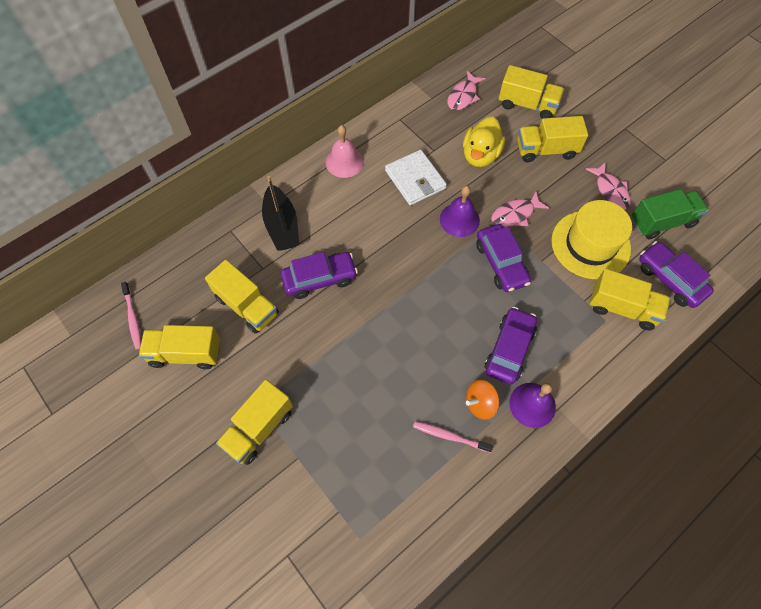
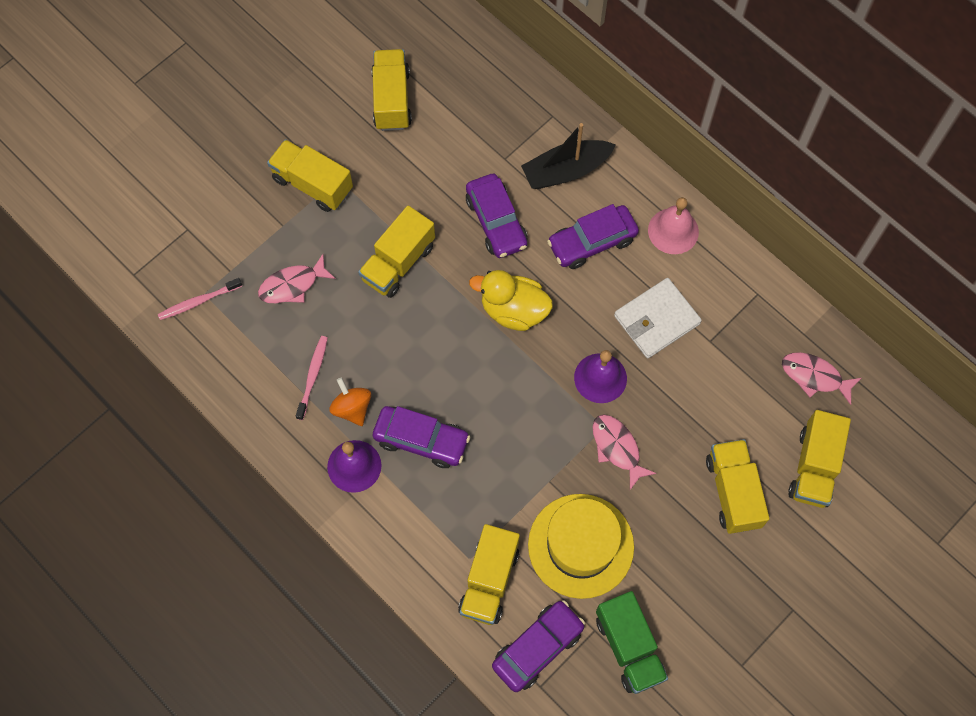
camera: 85 degrees right, 5 degrees up
pink toothbrush [121,282,141,350] -> pink toothbrush moved to [158,278,242,320]
yellow truck [205,260,279,334] -> yellow truck moved to [358,206,435,298]
yellow duck [463,117,505,167] -> yellow duck moved to [469,270,553,331]
purple car [476,224,531,292] -> purple car moved to [547,204,639,269]
pink fish [586,162,631,210] -> pink fish moved to [258,254,336,303]

